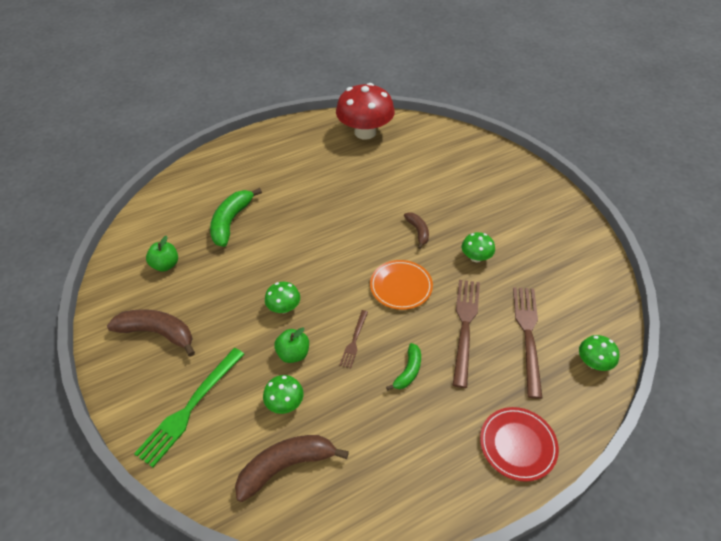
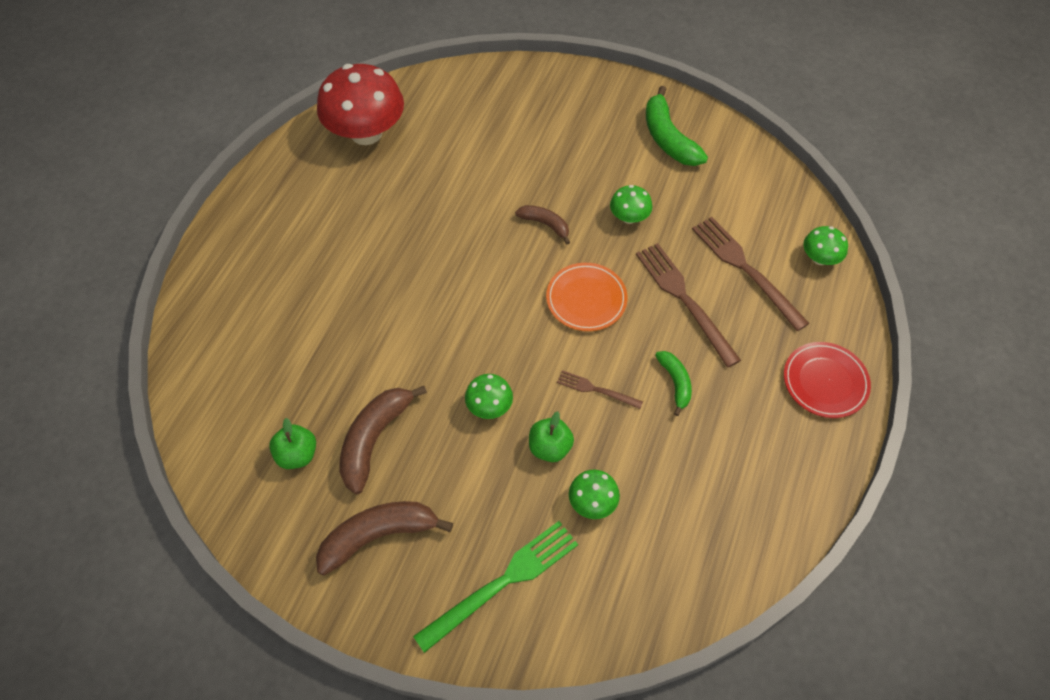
camera: 40 degrees left, 10 degrees up
green fork [134,348,244,467] -> green fork turned 120 degrees counterclockwise [413,521,578,653]
green banana [210,188,262,247] -> green banana moved to [646,86,708,166]
brown banana [235,435,349,502] -> brown banana moved to [339,386,427,494]
brown fork [340,310,368,368] -> brown fork turned 135 degrees clockwise [557,370,643,409]

